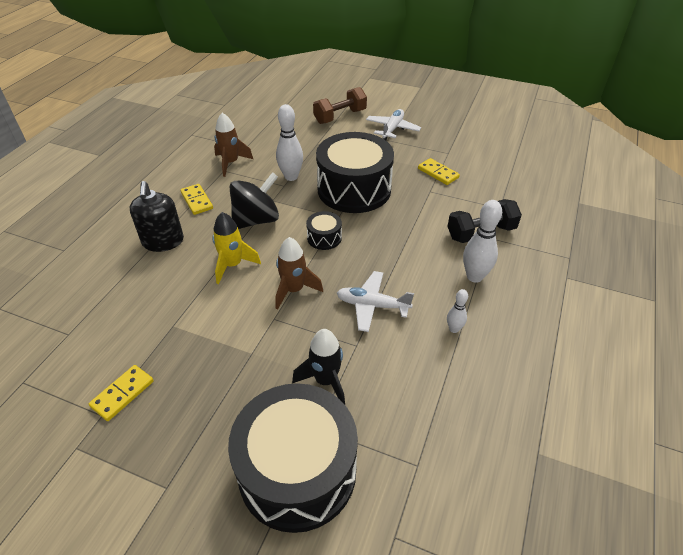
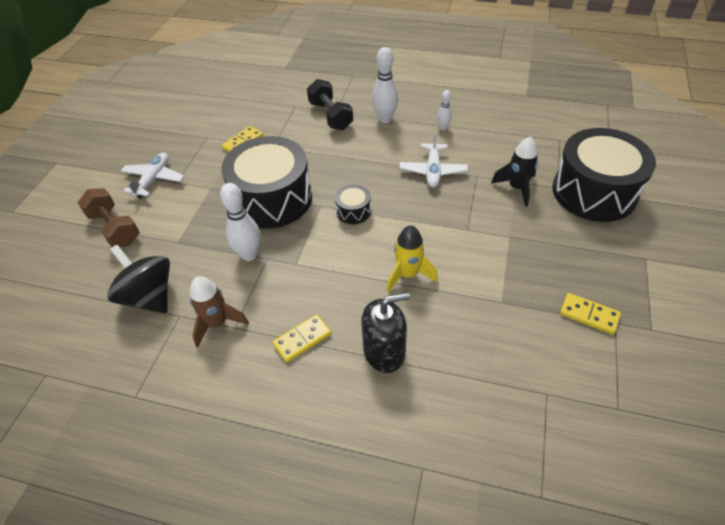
camera: 95 degrees left, 5 degrees up
black spinning top [229,172,279,229] -> black spinning top moved to [107,245,170,313]
brown rocket [275,237,323,310] -> none
white plane [366,109,421,140] -> white plane turned 90 degrees clockwise [121,152,184,198]

